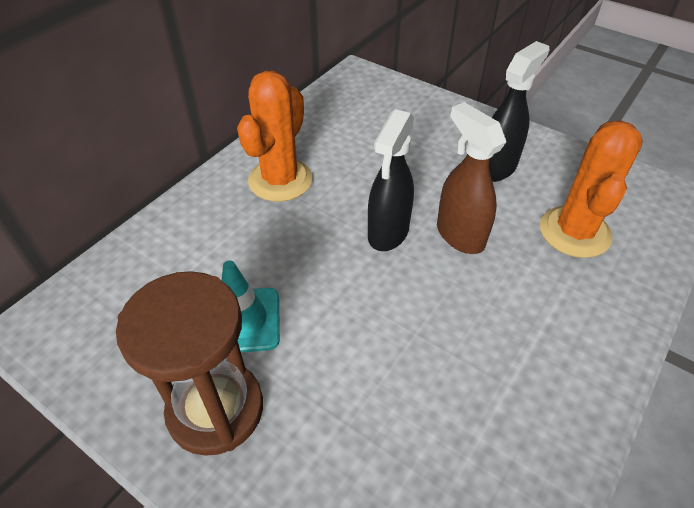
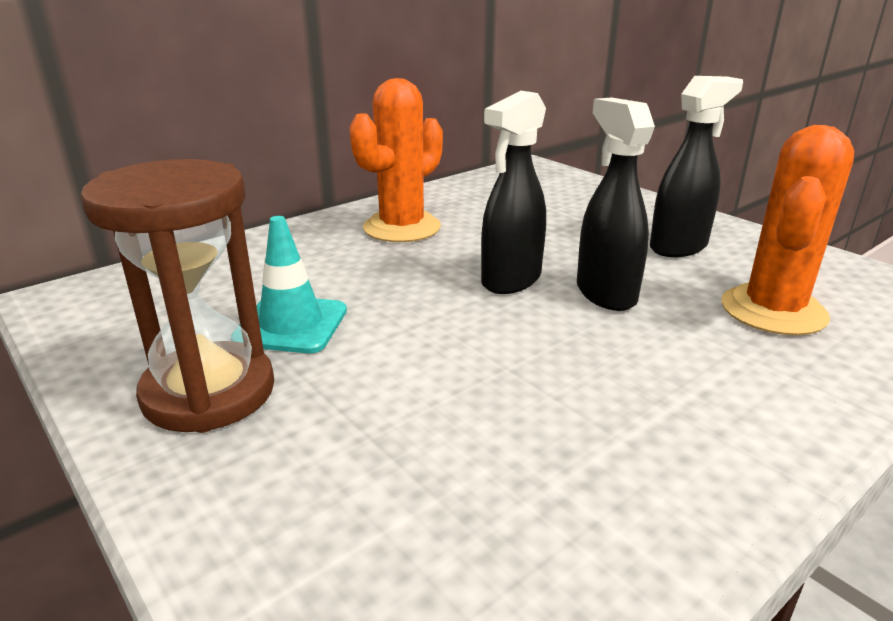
camera: 15 degrees right, 20 degrees down
brown spray bottle [437,102,506,254] -> black spray bottle [577,97,655,311]

